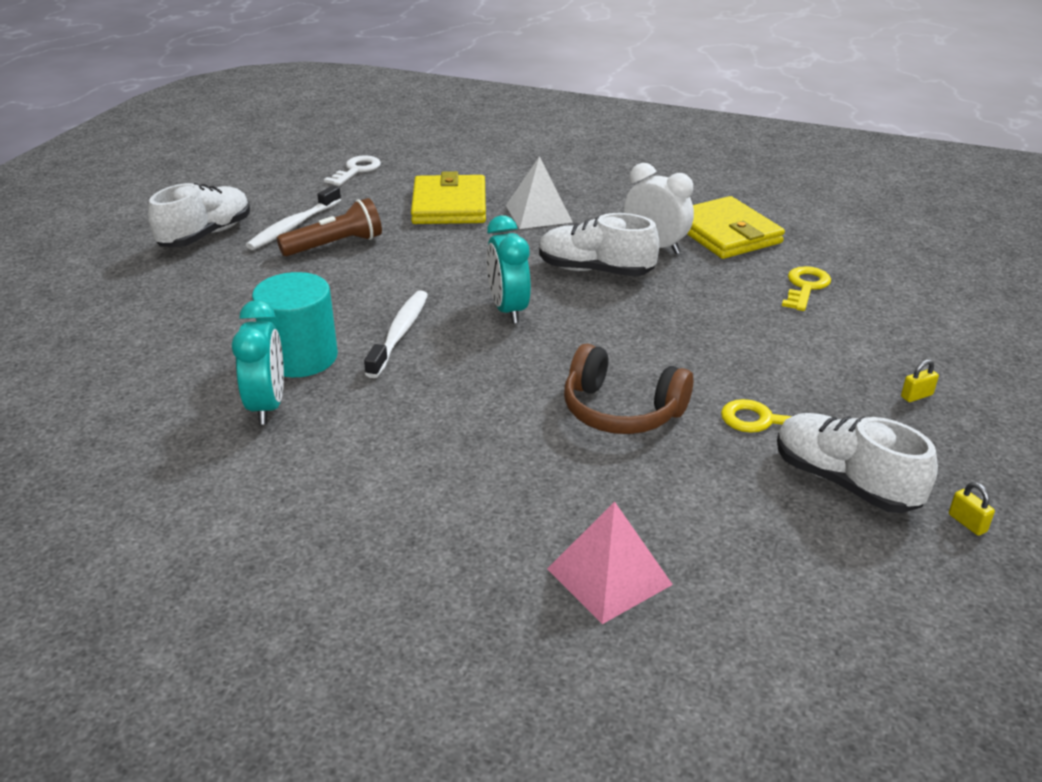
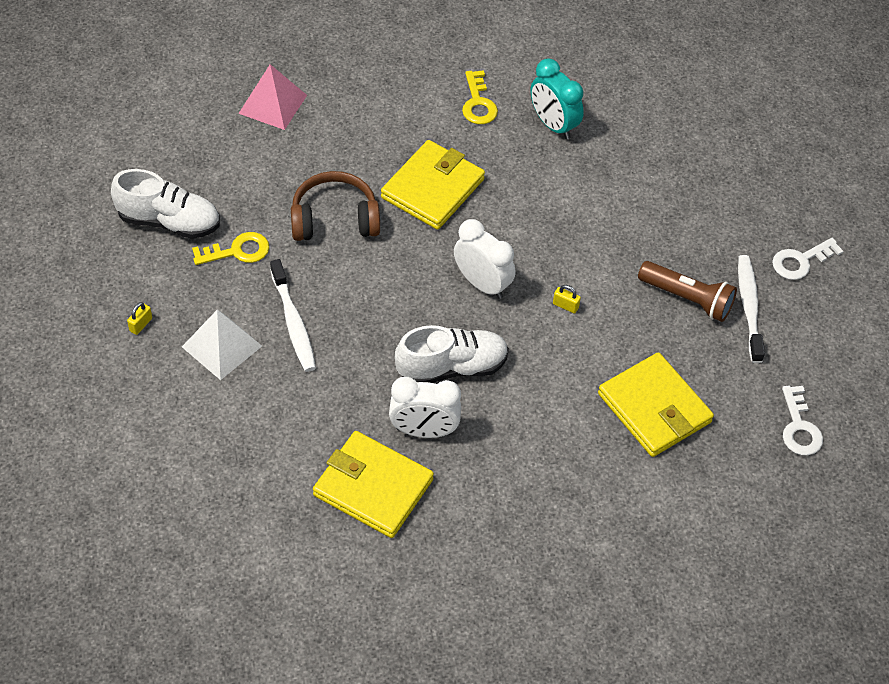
camera: 145 degrees right, 20 degrees up
white shoe [148,183,250,247] -> white key [772,238,843,280]
turquoise cylinder [252,272,338,377] -> none
brown flashlight [277,198,382,256] -> brown flashlight turned 90 degrees counterclockwise [638,261,737,322]
white toothbrush [364,290,428,378] -> white toothbrush moved to [270,259,316,372]
turquoise clock [486,215,531,324] -> white clock [454,219,515,299]
white pyramid [506,156,573,229] -> white pyramid moved to [182,310,262,380]
yellow key [782,266,831,311] -> yellow key moved to [462,70,498,124]
yellow padlock [949,482,995,536] -> yellow padlock moved to [553,285,581,313]
none -> yellow wallet [381,140,485,230]

